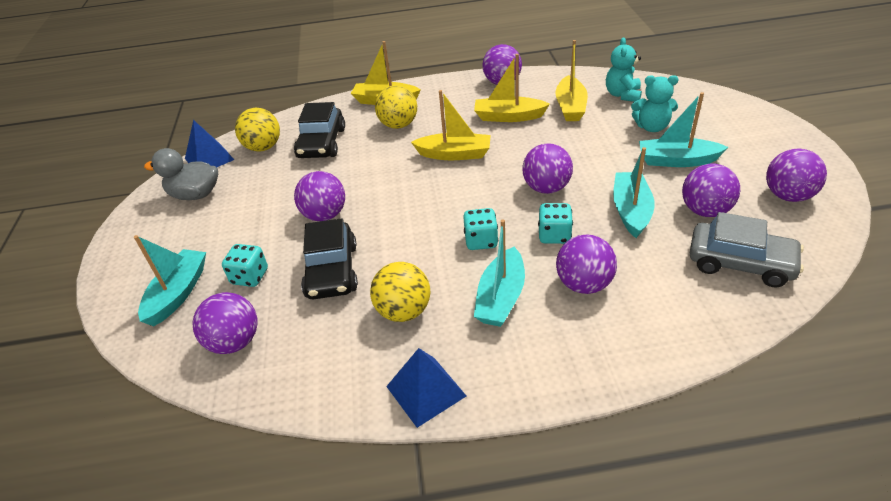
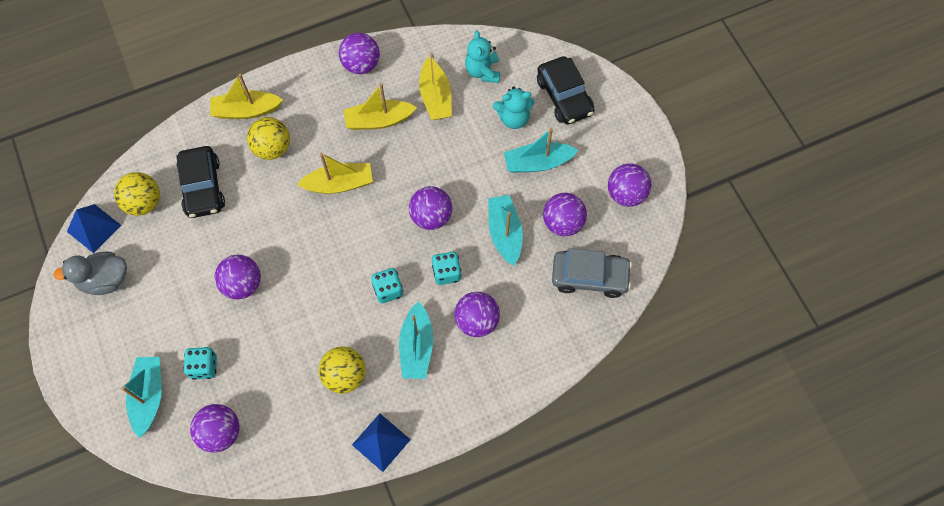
camera: 20 degrees left, 25 degrees up
black car [301,218,358,299] -> black car moved to [537,56,595,124]

